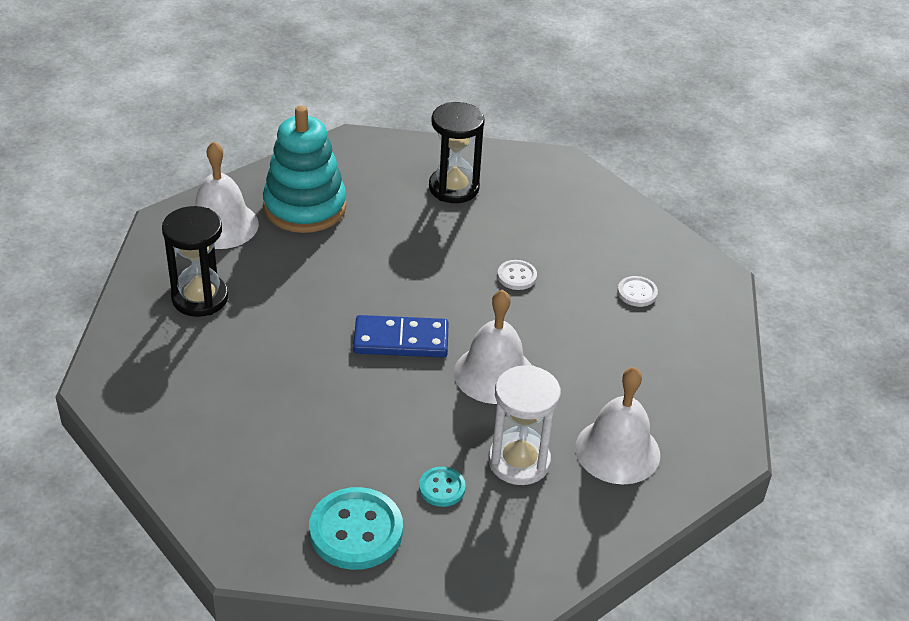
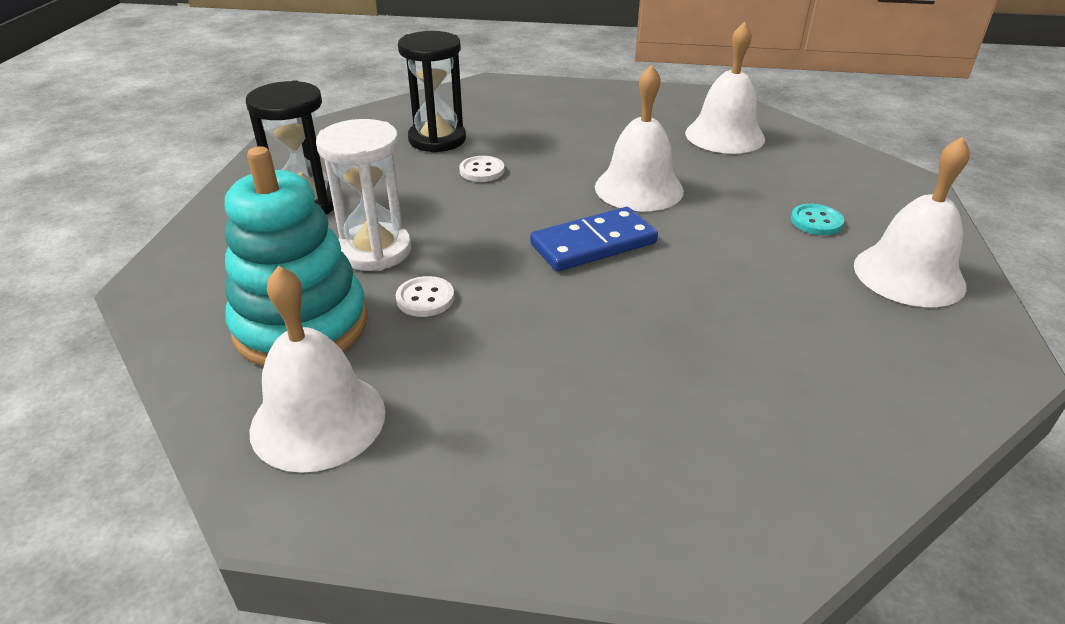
camera: 85 degrees left, 5 degrees down
black hourglass [162,206,228,317] -> black hourglass moved to [398,31,466,153]
turquoise button [309,487,403,570] -> white bell [854,137,970,307]
blue domino [353,315,449,357] -> blue domino turned 60 degrees clockwise [530,207,658,271]
white hourglass [488,365,561,485] -> white hourglass moved to [316,119,411,271]
white button [617,276,658,307] -> white button moved to [396,276,454,317]

